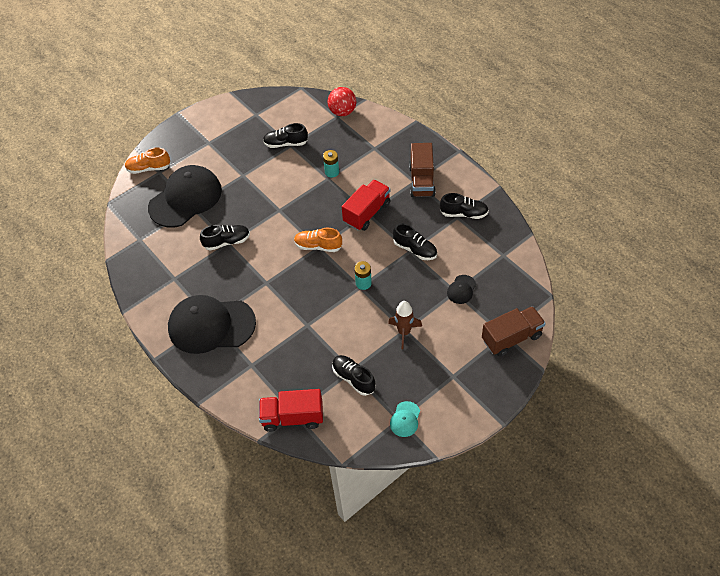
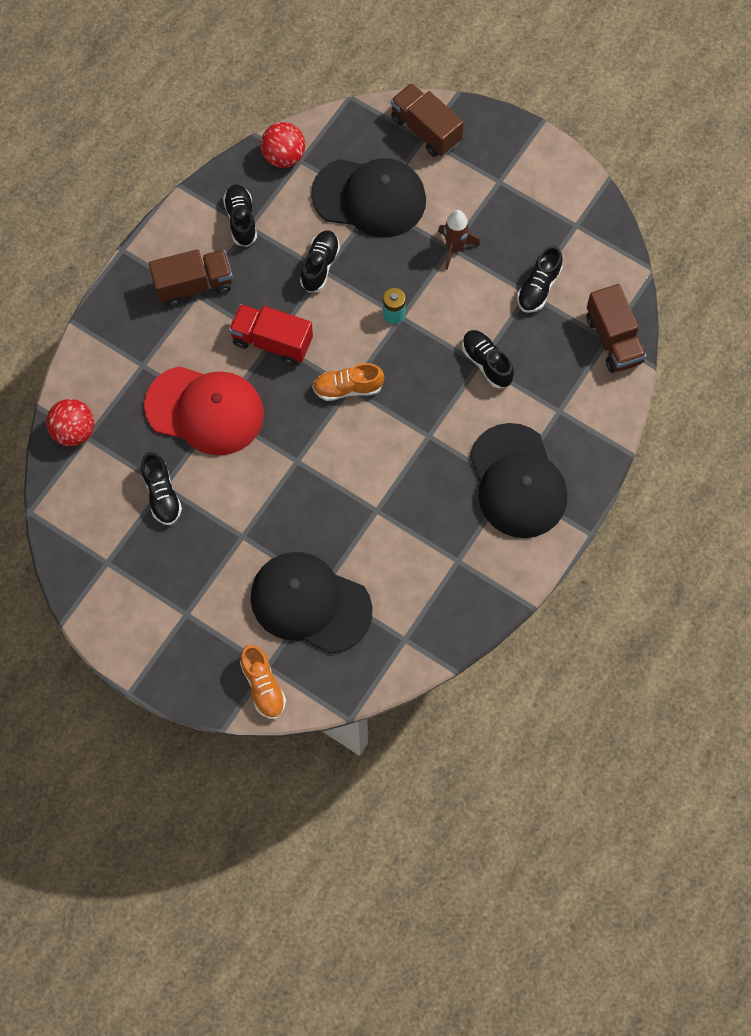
camera: 110 degrees left, 15 degrees up
black shoe [200,225,250,251] -> black shoe moved to [462,330,514,389]
red truck [259,389,323,432] -> brown truck [586,284,646,373]
orange shoe [294,228,342,252] -> orange shoe turned 90 degrees clockwise [312,363,384,401]
turquoise battery [323,150,339,178] -> red cap [144,366,264,455]
turquoise cap [390,401,420,437] -> none
black cap [447,275,476,304] -> black cap [311,158,426,237], size x2.45
none -> red ball [261,122,305,168]

